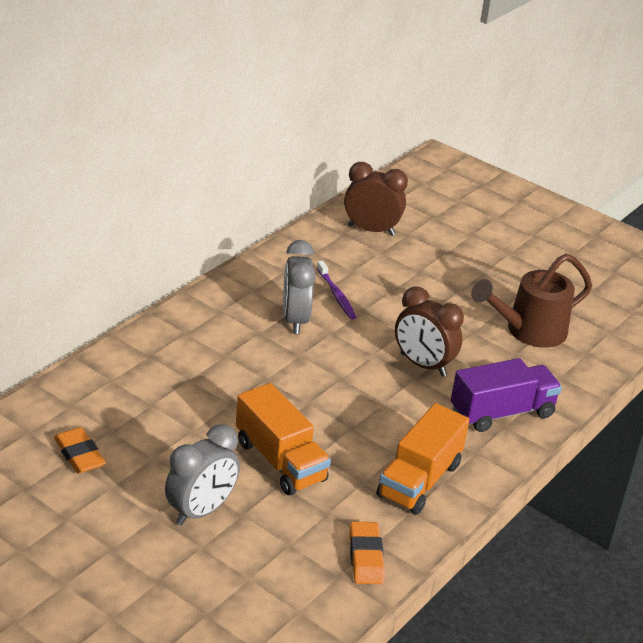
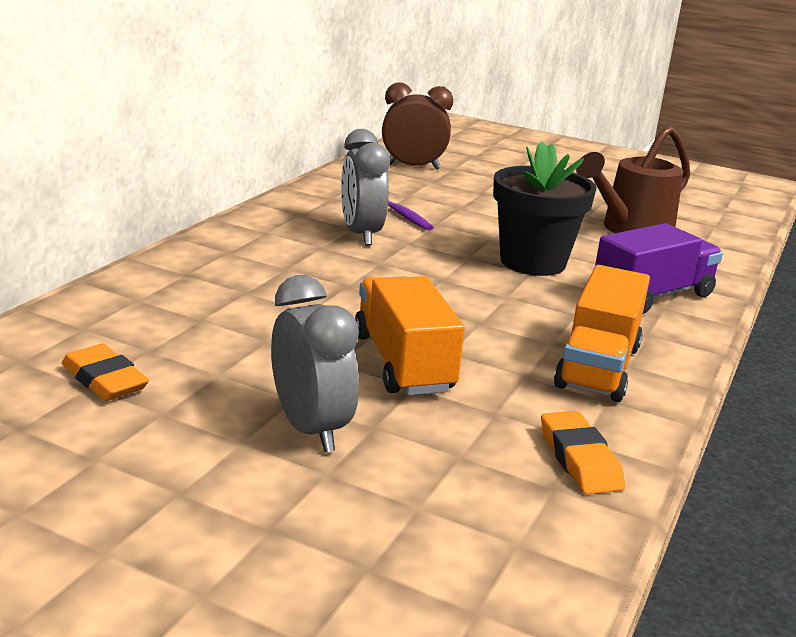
camera: 10 degrees left, 10 degrees down
grey clock [165,424,240,526] -> grey clock turned 60 degrees counterclockwise [271,275,359,452]
orange truck [236,383,331,495] -> orange truck turned 150 degrees counterclockwise [355,276,465,395]
brown clock [395,286,464,376] -> black flower pot [493,141,597,276]

